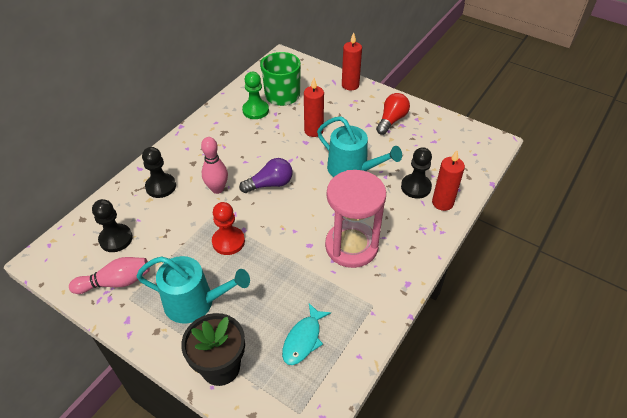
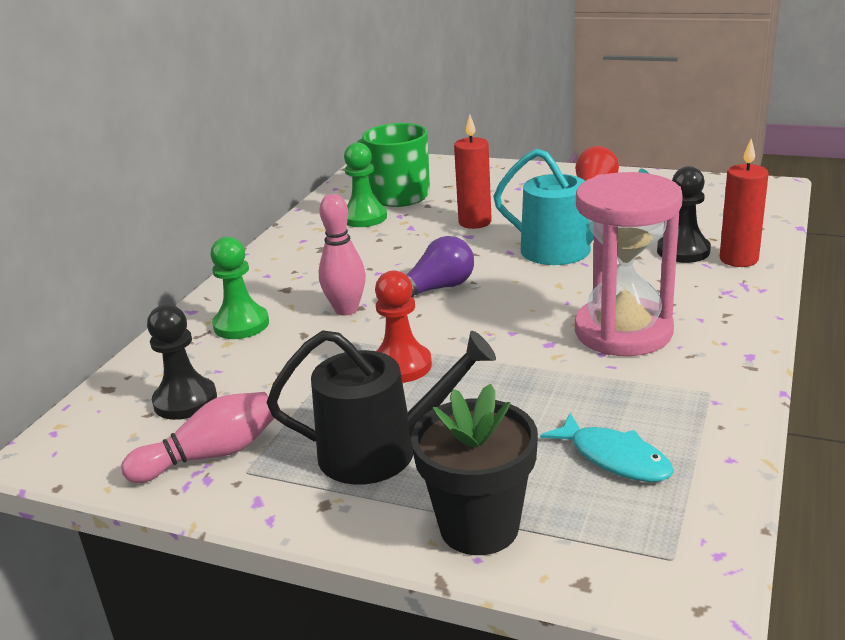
camera: 10 degrees left, 20 degrees down
turquoise watering can [136,256,250,324] -> black watering can [267,330,496,485]
black pawn [142,147,176,198] -> green pawn [210,237,269,339]
turquoise fish [282,303,331,365] -> turquoise fish turned 60 degrees counterclockwise [540,413,674,482]
red candle [342,33,362,90] -> none

